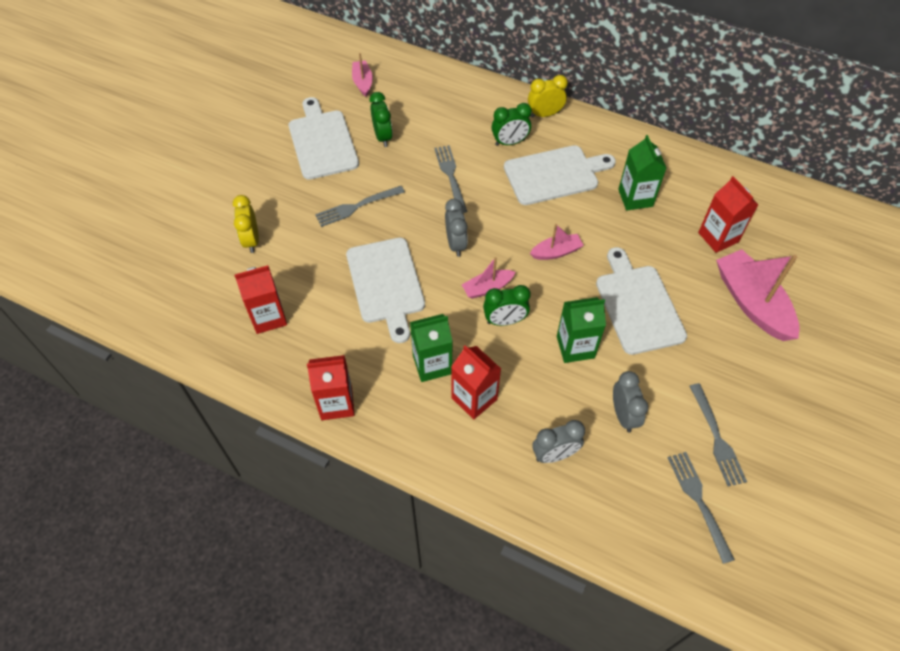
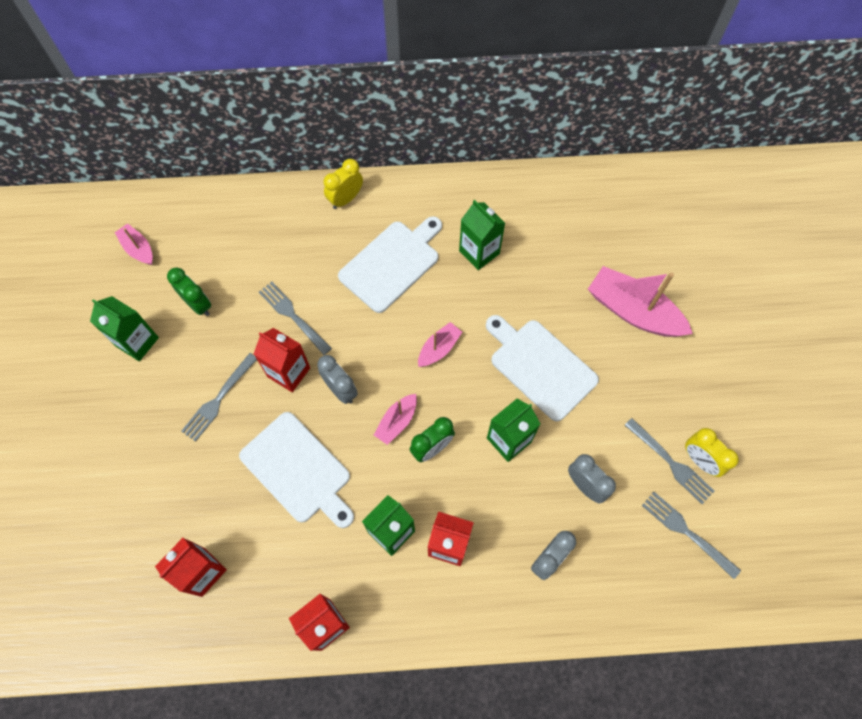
camera: 30 degrees left, 10 degrees up
yellow clock [233,195,259,253] -> yellow clock moved to [685,428,739,477]
white cutting board [289,97,359,180] -> green carton [90,296,159,361]
green clock [492,103,532,146] -> none
red carton [698,176,759,253] -> red carton moved to [254,328,310,392]

